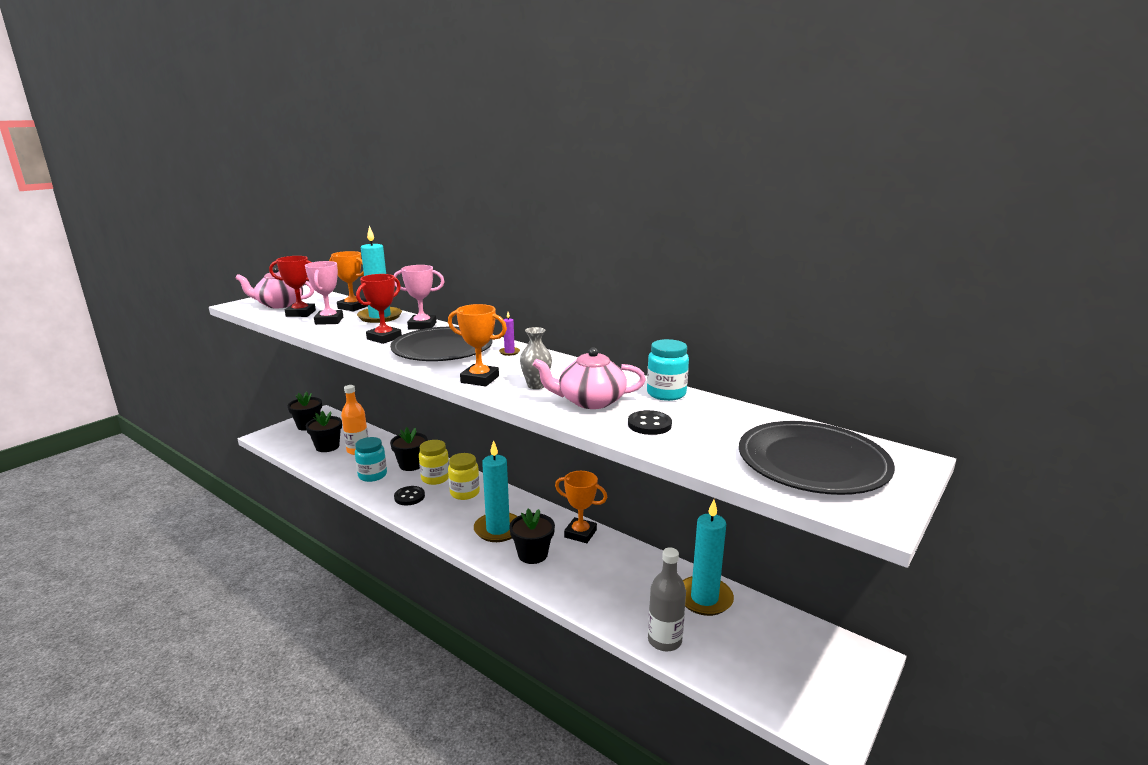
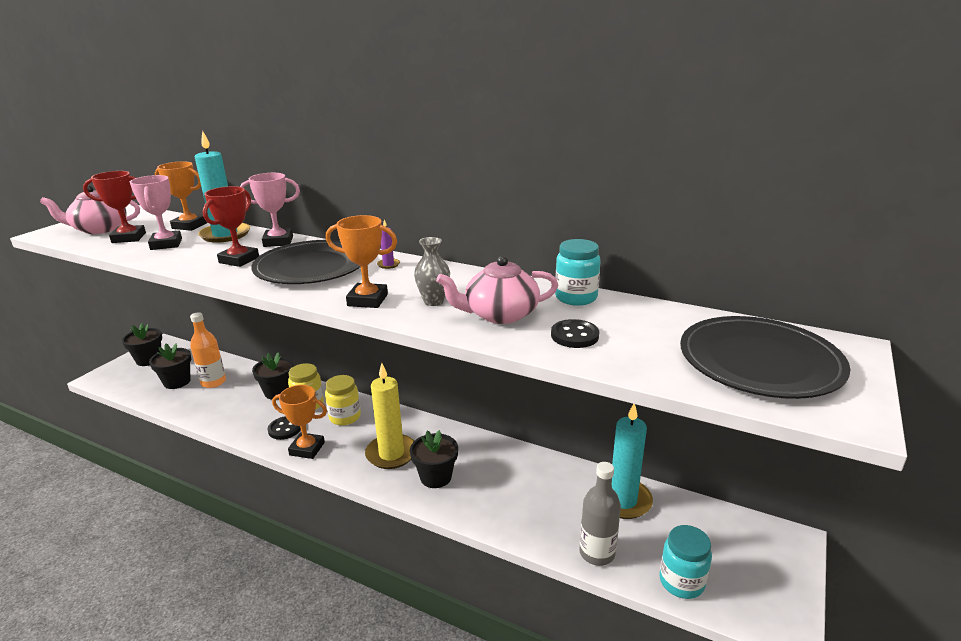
camera: 10 degrees left, 5 degrees up
turquoise jar [355,437,387,482] -> turquoise jar moved to [659,525,712,599]
turquoise candle [474,440,518,542] -> yellow candle [365,363,414,469]
orange trophy [555,471,607,543] -> orange trophy moved to [272,385,327,459]

